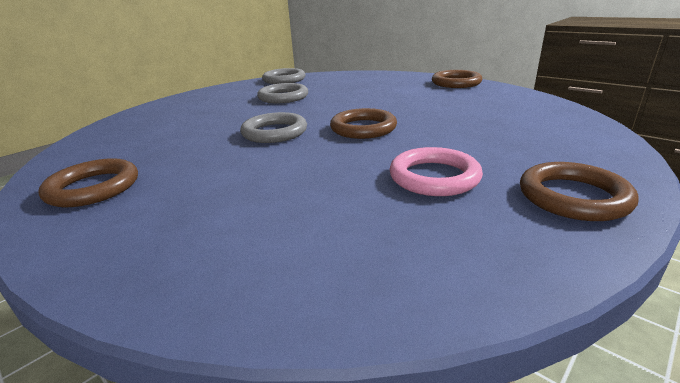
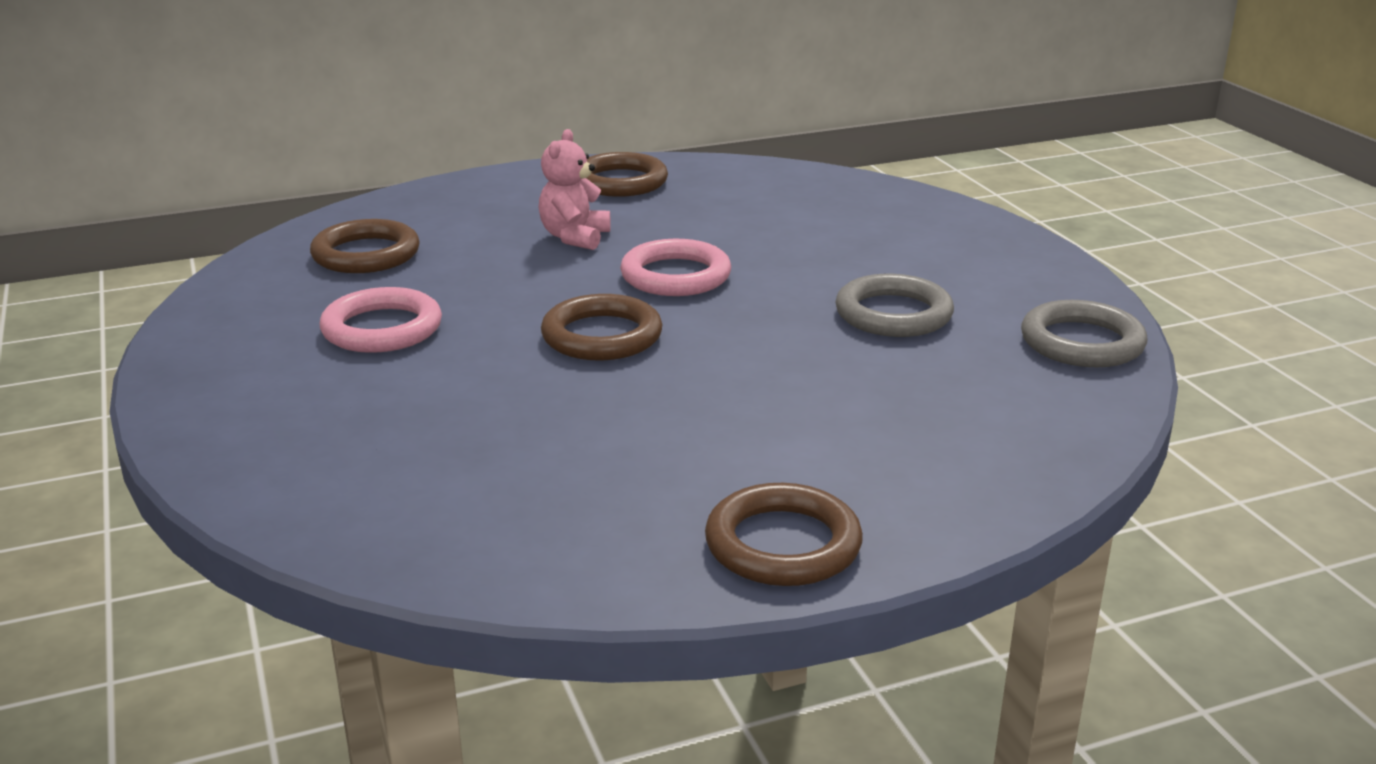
camera: 115 degrees right, 0 degrees up
grey ring [240,112,307,143] -> pink ring [620,239,731,296]
brown ring [520,162,639,221] -> brown ring moved to [310,219,420,273]
none -> pink teddy bear [538,129,610,250]

